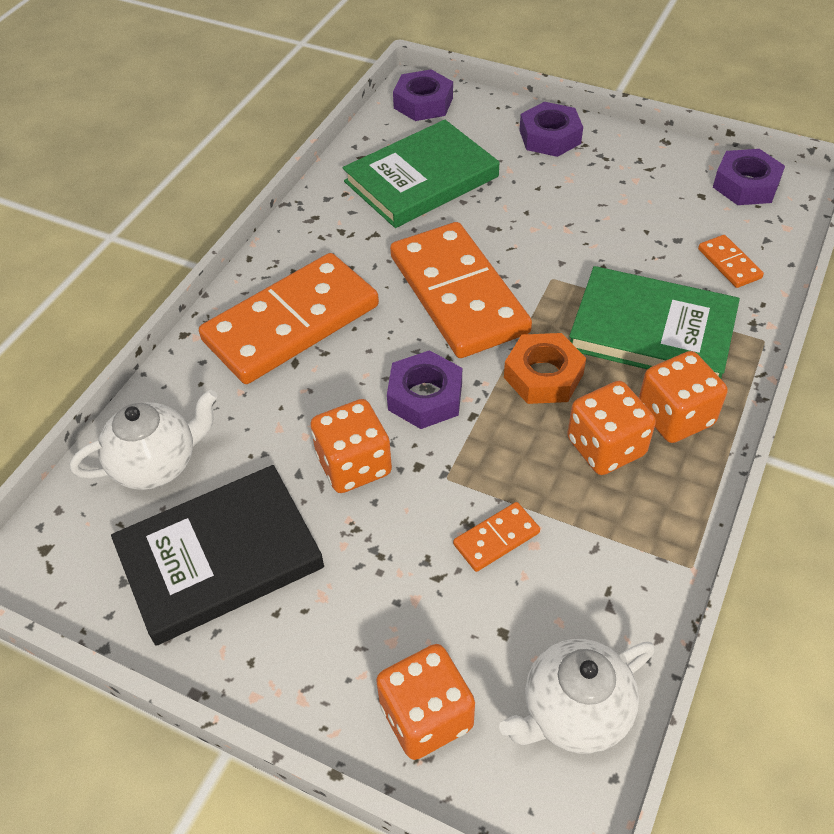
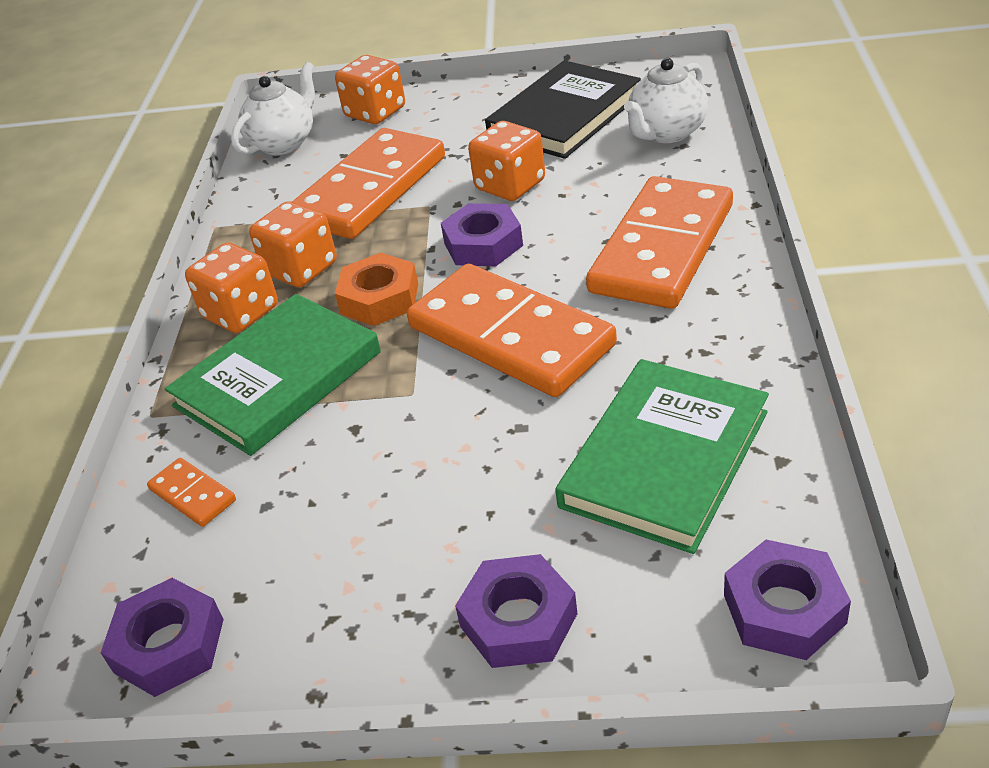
camera: 160 degrees right, 10 degrees down
orange domino [453,502,540,572] -> orange domino [292,128,445,239], size x2.45
green book [569,266,740,379] -> green book turned 45 degrees counterclockwise [165,294,381,456]

